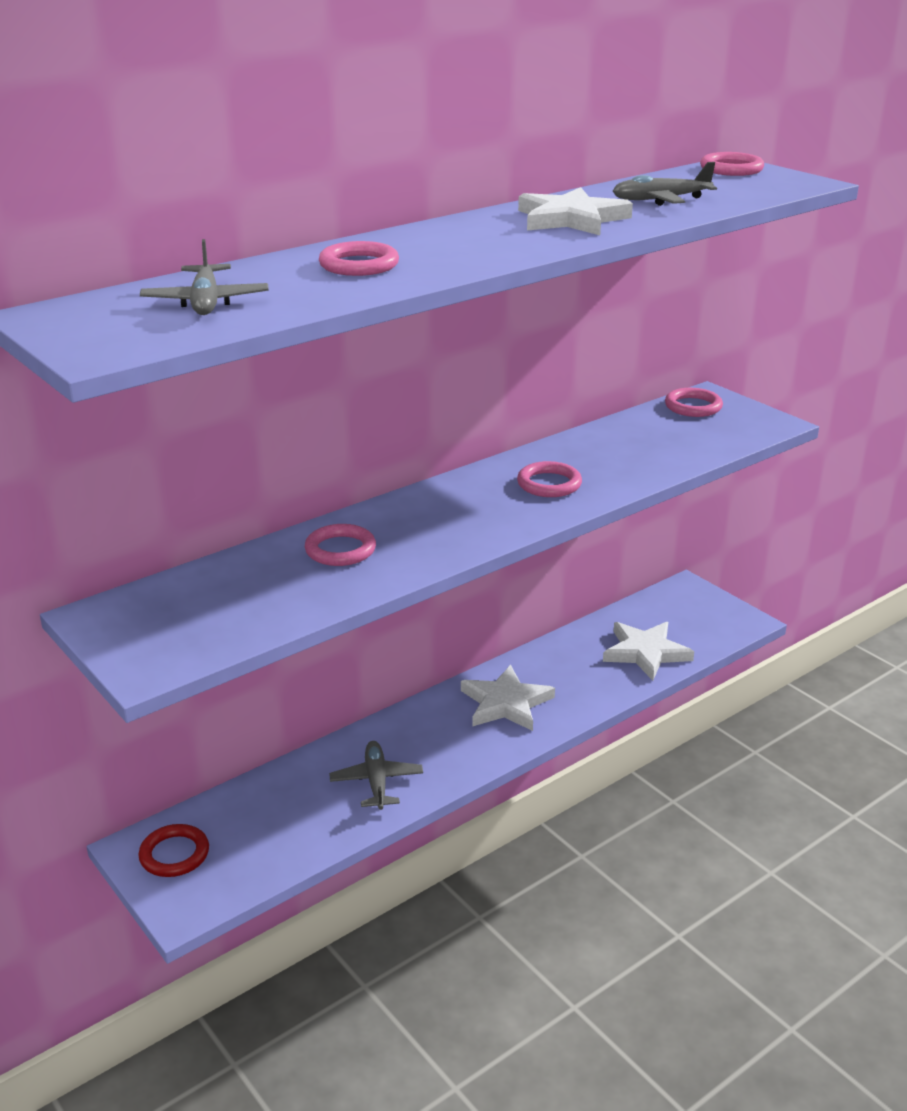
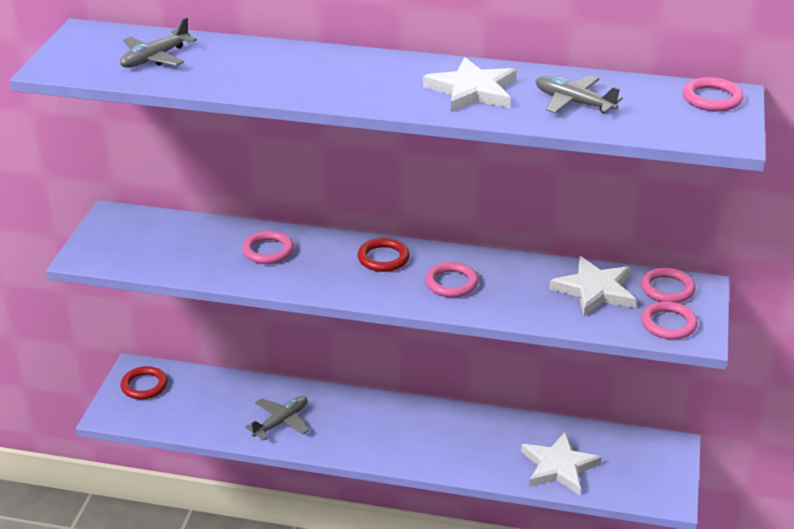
camera: 50 degrees right, 5 degrees up
pink ring [319,241,399,276] -> pink ring moved to [641,301,698,340]
white star [461,665,555,731] -> white star moved to [549,256,636,316]
none -> red ring [358,238,410,272]

